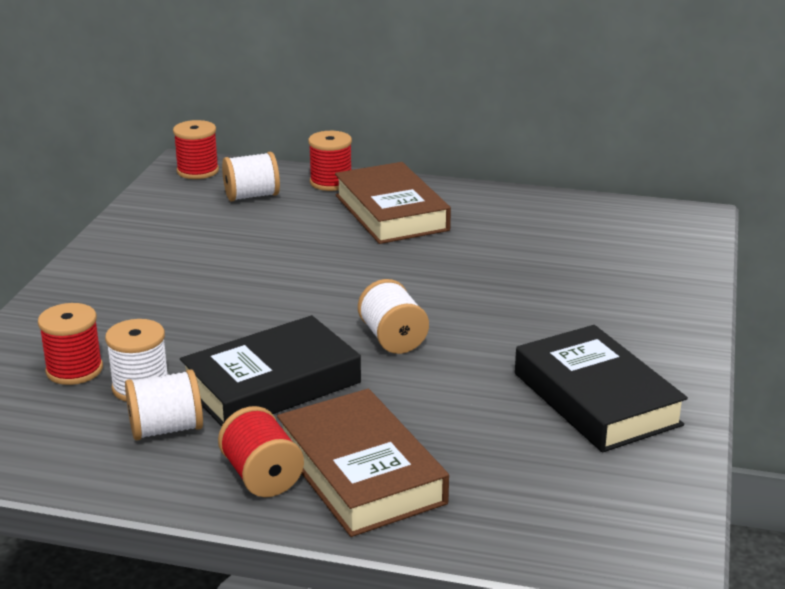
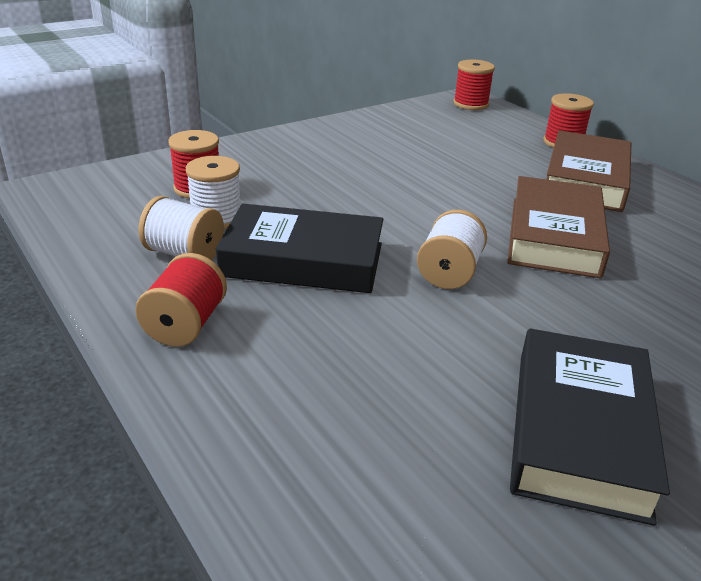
camera: 40 degrees right, 5 degrees up
white spool [222,152,280,202] -> none
brown book [277,389,449,537] -> brown book moved to [507,176,610,278]

